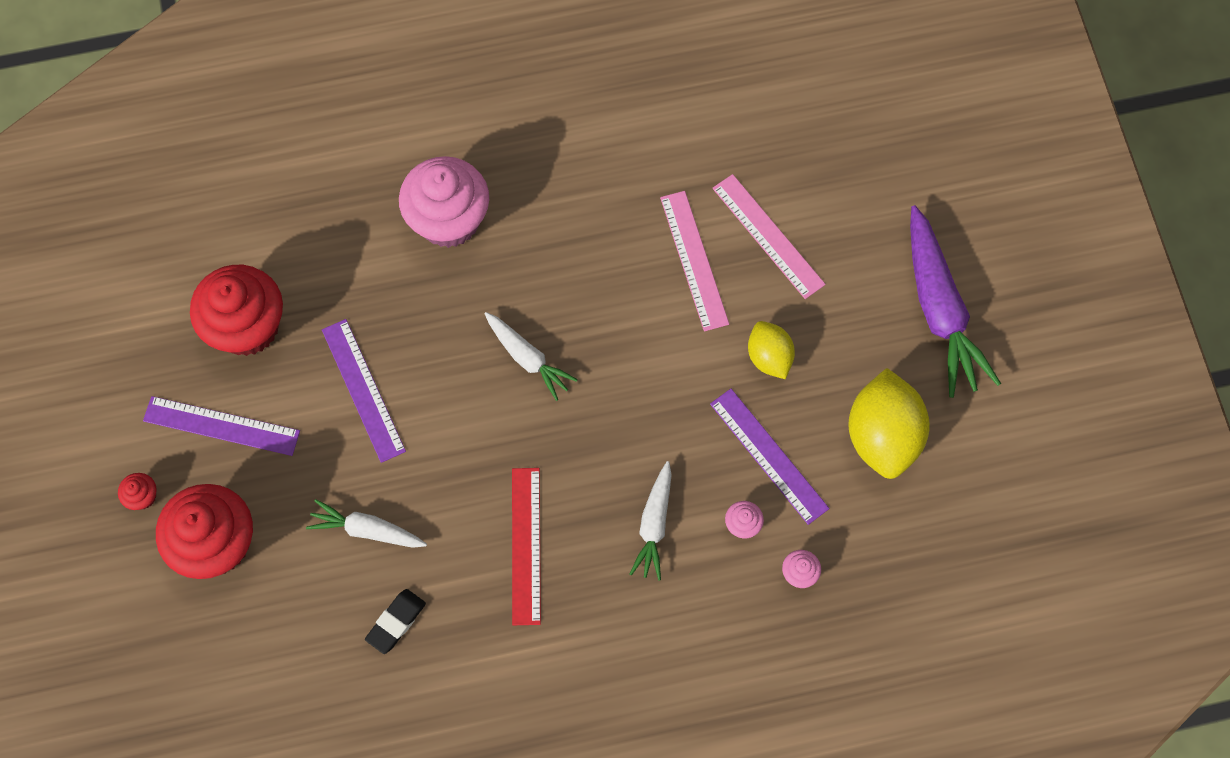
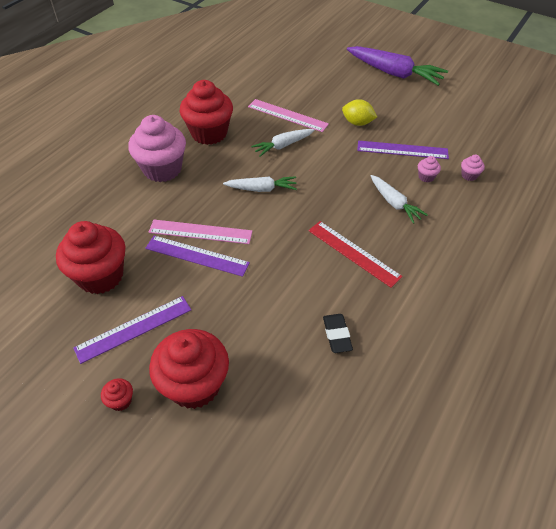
camera: 45 degrees left, 20 degrees down
white carrot [306,499,427,548] -> white carrot moved to [251,129,314,157]
pink ruler [712,174,826,299] -> pink ruler moved to [148,220,253,244]
yellow lemon [848,368,930,479] -> none
none -> red cupcake [180,80,233,145]

